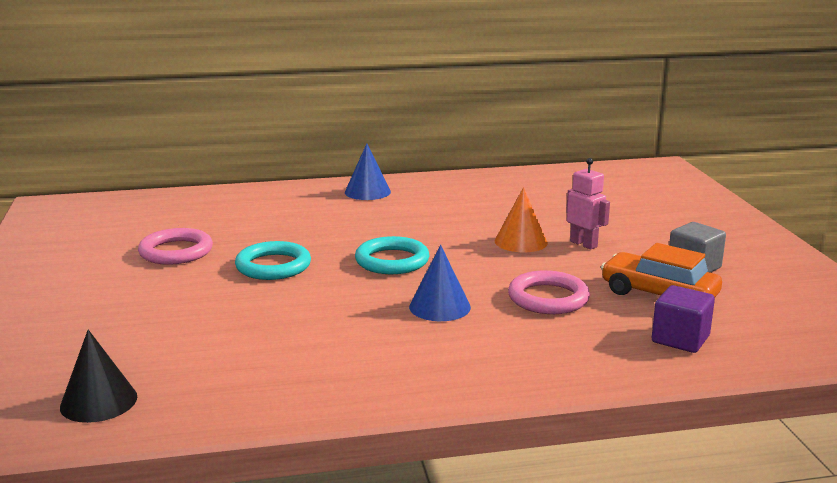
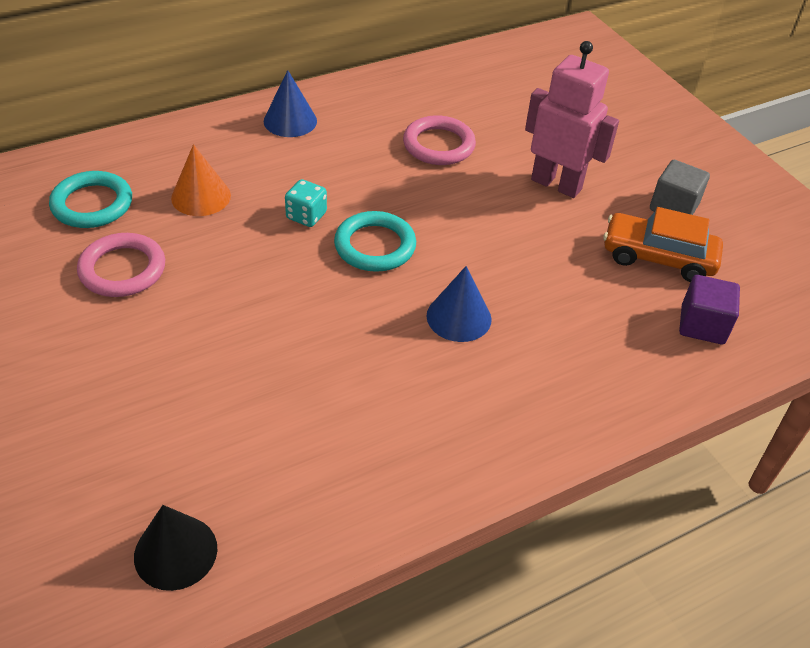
camera: 20 degrees left, 25 degrees up
turquoise ring [235,241,311,280] -> turquoise ring moved to [49,171,132,228]
orange cone [495,187,548,252] -> orange cone moved to [171,144,231,216]
pink ring [508,270,590,314] -> pink ring moved to [403,115,476,165]
pink robot [566,158,610,250] -> pink robot [525,41,619,198], size x1.67
none -> turquoise dice [285,179,327,227]

